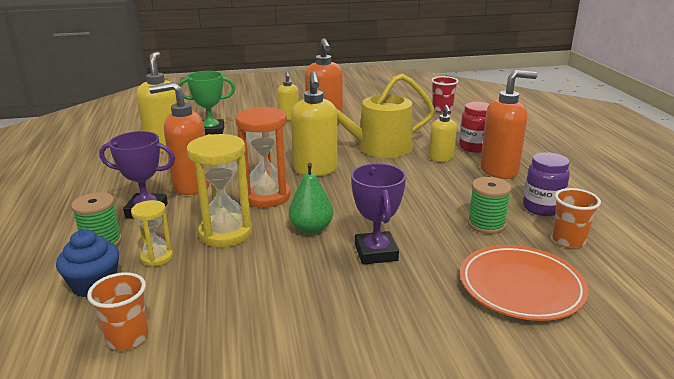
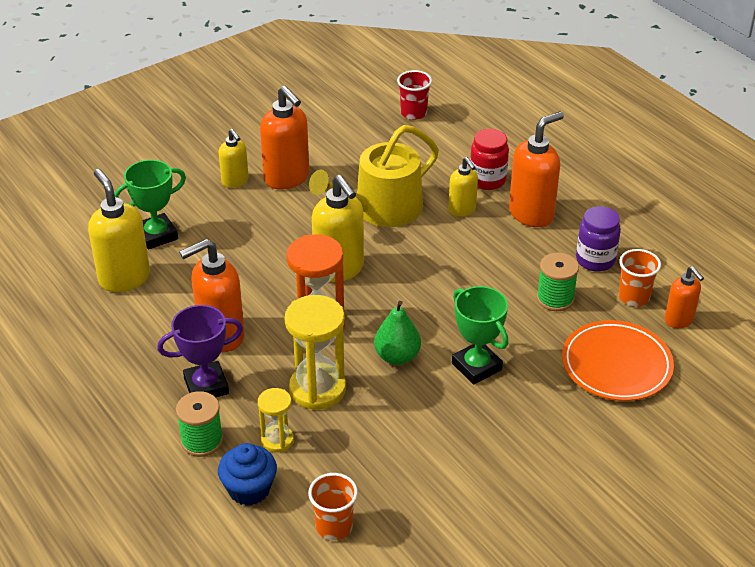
camera: 25 degrees left, 15 degrees up
purple trophy [351,163,406,265] -> green trophy [452,286,508,385]
none -> orange soap dispenser [665,266,704,328]

